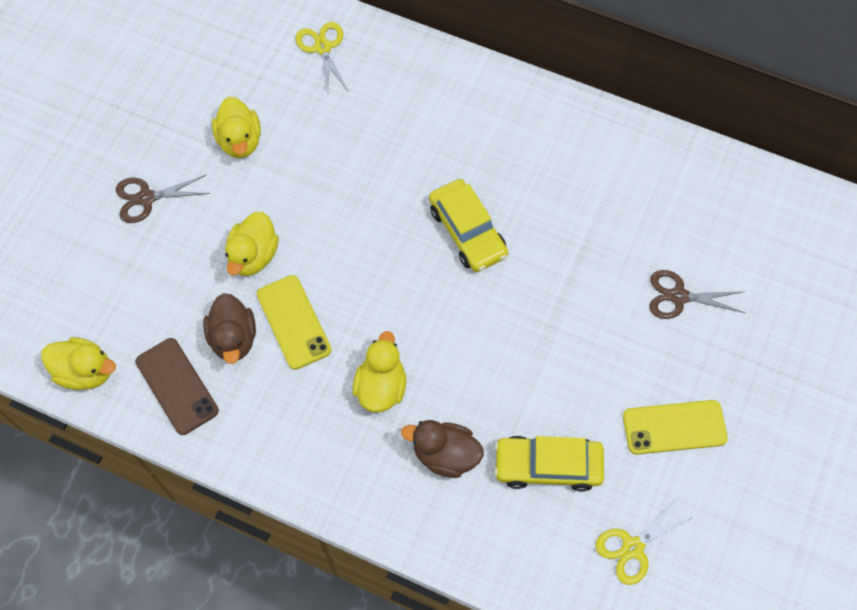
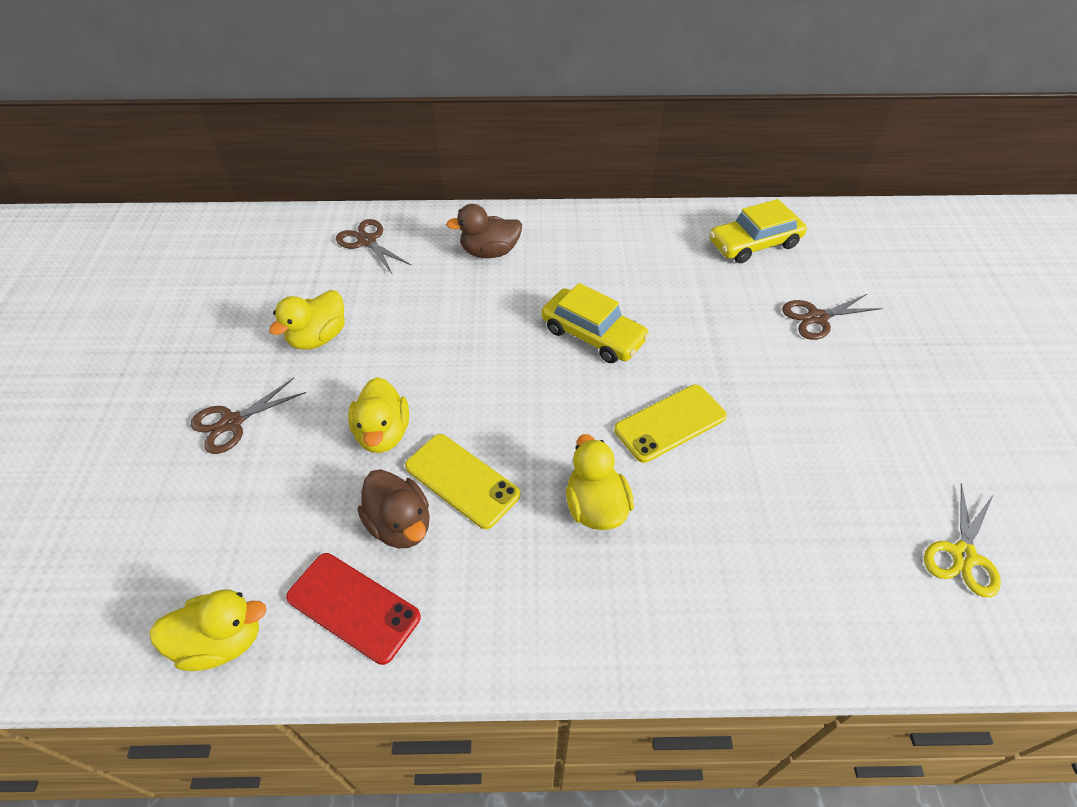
camera: 25 degrees left, 15 degrees down
brown phone [135,338,219,435] -> red phone [286,553,421,665]
yellow duck [212,96,261,158] -> yellow duck turned 75 degrees clockwise [269,290,345,350]
yellow scissors [295,22,349,94] -> brown scissors [336,219,411,275]
brown duck [401,420,484,478] -> brown duck moved to [446,204,522,258]
yellow car [494,436,604,492] -> yellow car moved to [709,199,807,263]
yellow phone [623,400,728,455] -> yellow phone moved to [614,385,727,463]

